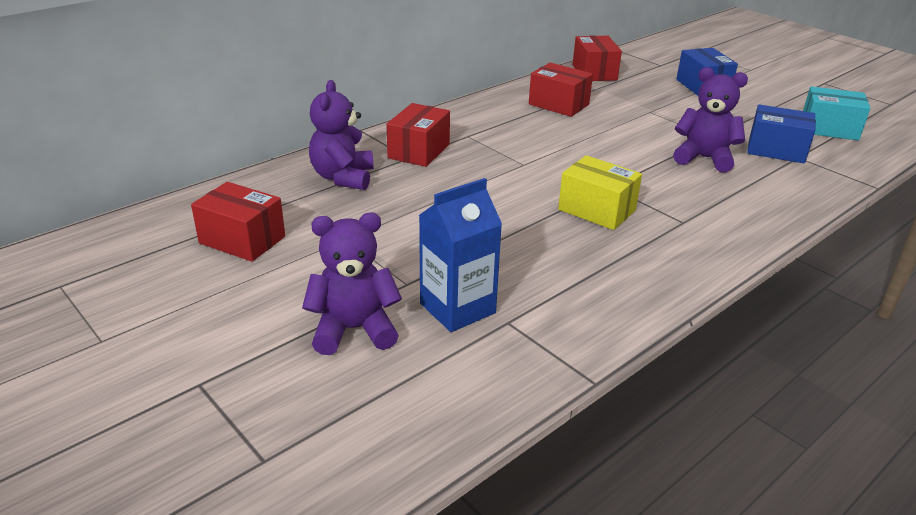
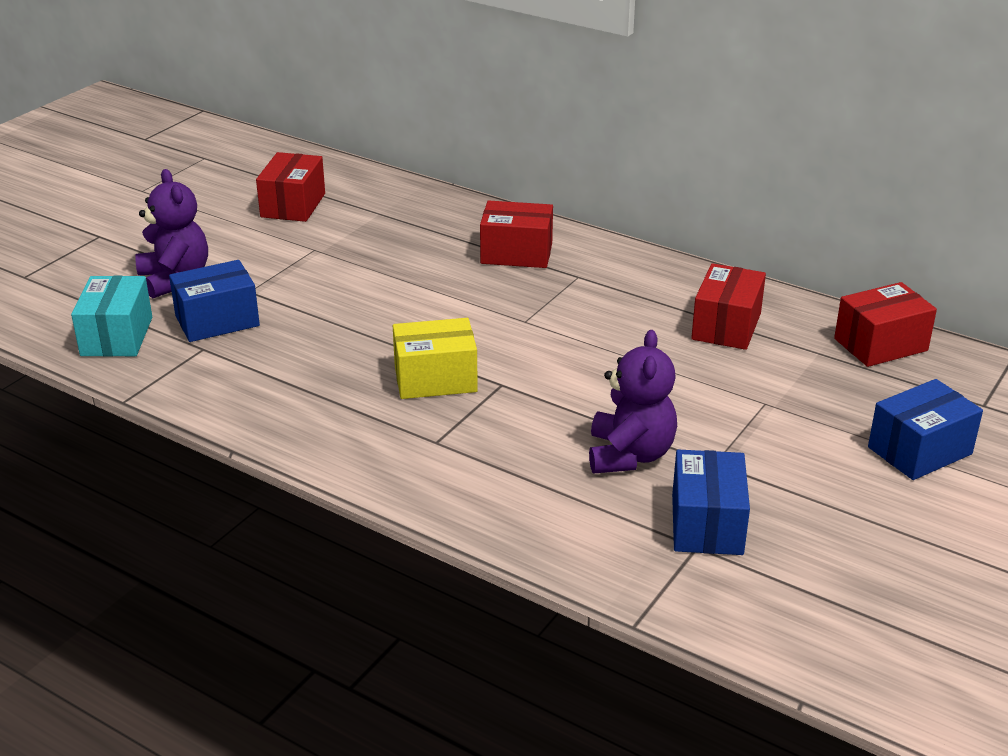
camera: 75 degrees right, 0 degrees up
purple teddy bear [309,80,374,190] -> none
blue carton [419,178,502,332] -> blue box [169,260,260,342]
yellow box [558,155,642,230] -> yellow box turned 60 degrees clockwise [393,318,478,399]
turquoise box [803,86,870,141] -> turquoise box moved to [71,276,152,357]

